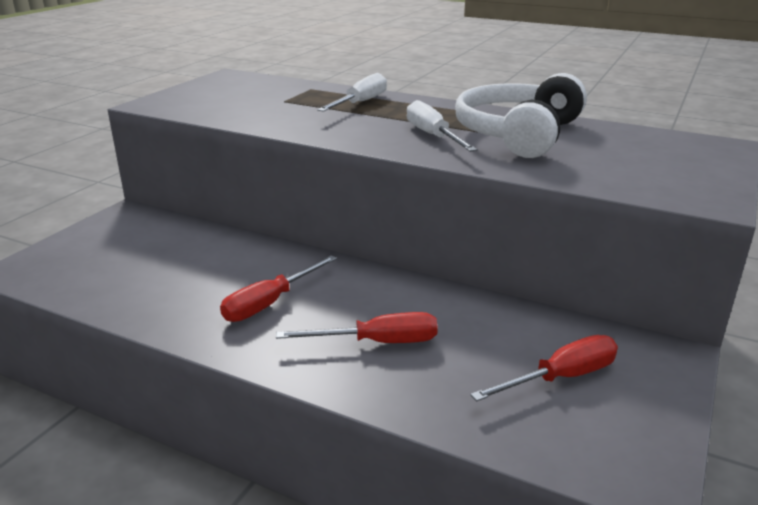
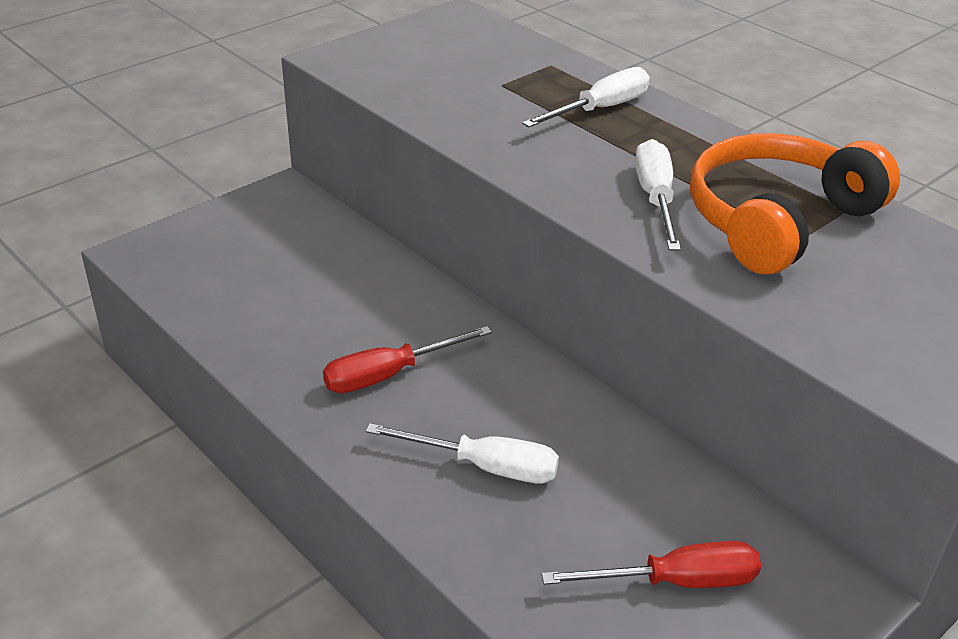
camera: 20 degrees right, 10 degrees up
red screwdriver [276,312,438,343] -> white screwdriver [365,423,559,483]
white headphones [455,73,587,158] -> orange headphones [690,133,900,274]

